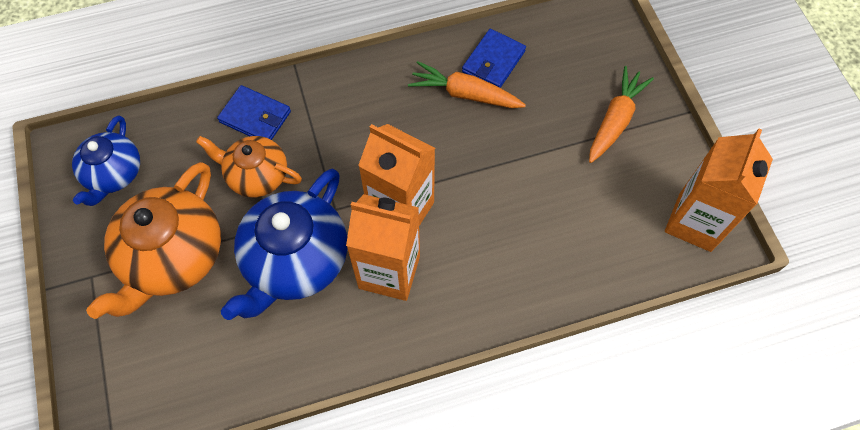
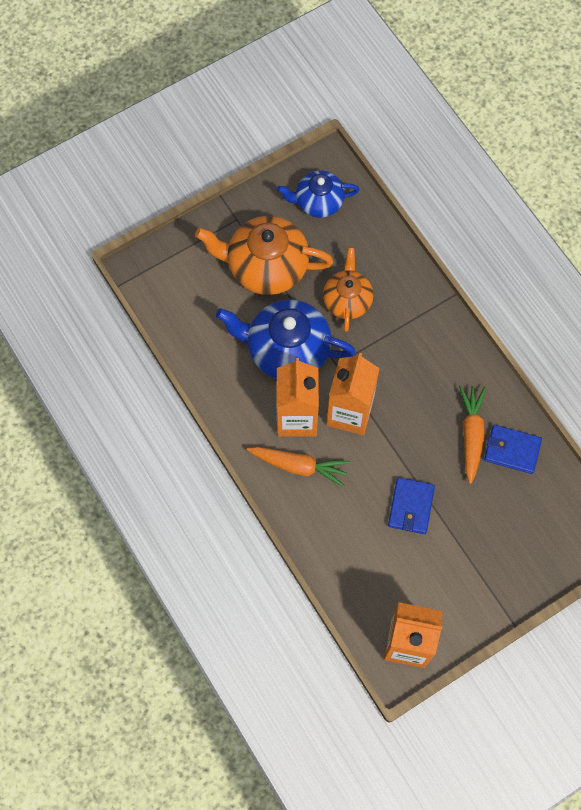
camera: 75 degrees right, 5 degrees up
blue wallet [217,85,291,140] -> blue wallet moved to [388,477,435,534]
orange carrot [589,66,654,163] -> orange carrot moved to [247,447,350,487]

